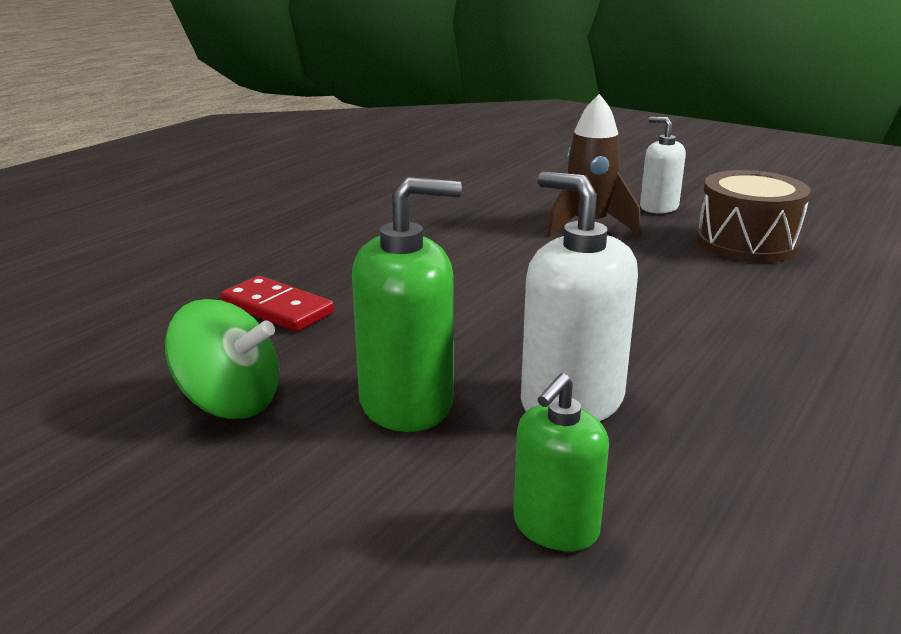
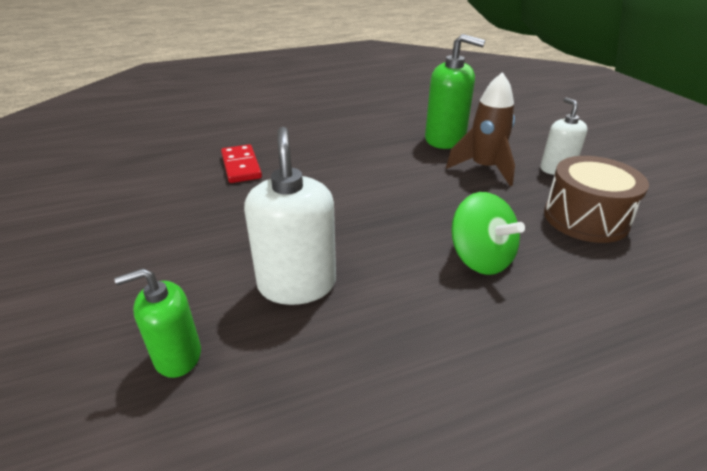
camera: 35 degrees right, 10 degrees up
green spinning top [165,299,280,419] -> green spinning top moved to [451,192,525,275]
green soap dispenser [352,177,462,432] -> green soap dispenser moved to [425,34,485,149]

